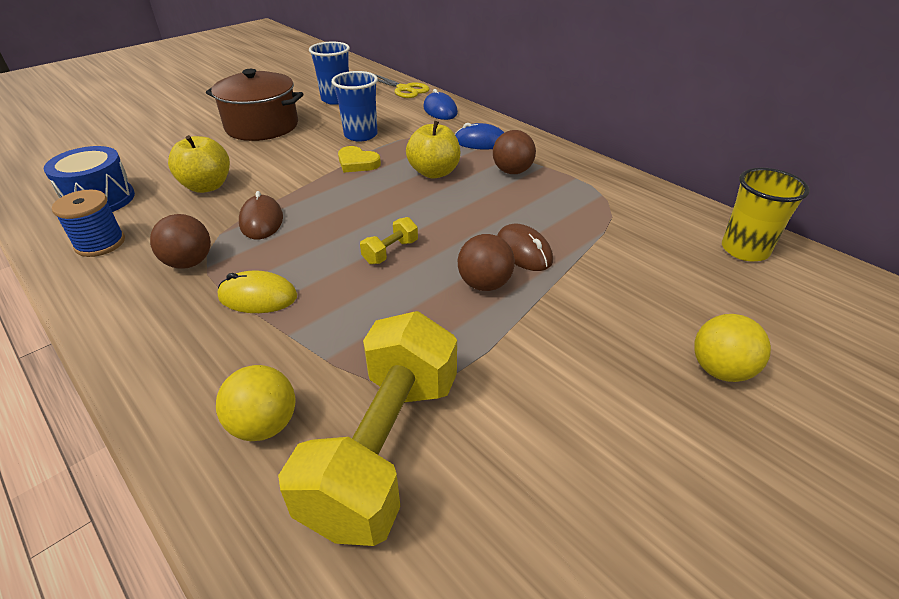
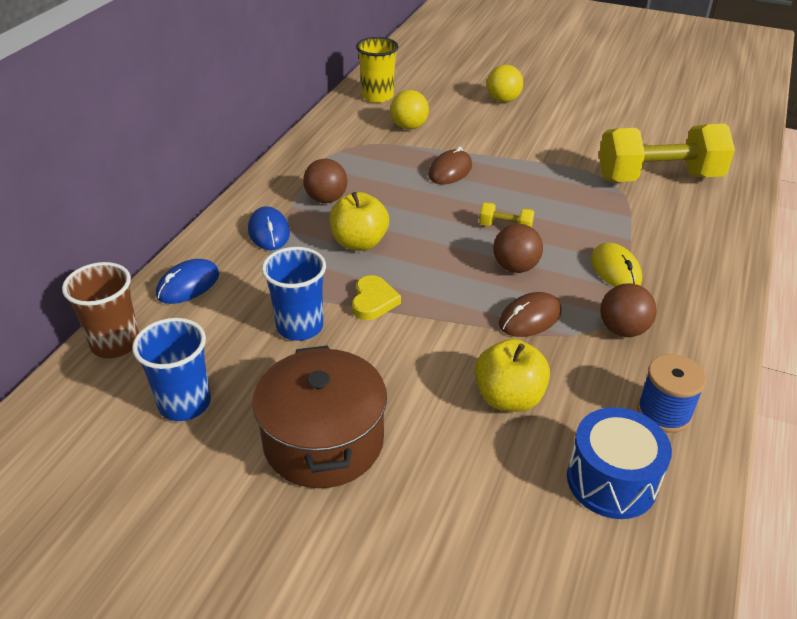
camera: 115 degrees left, 0 degrees up
yellow ball [216,365,295,441] -> yellow ball moved to [390,90,429,130]
yellow scissors [375,74,430,98] -> brown cup [62,262,139,358]
brown ball [458,234,515,291] -> brown ball moved to [493,224,543,273]

